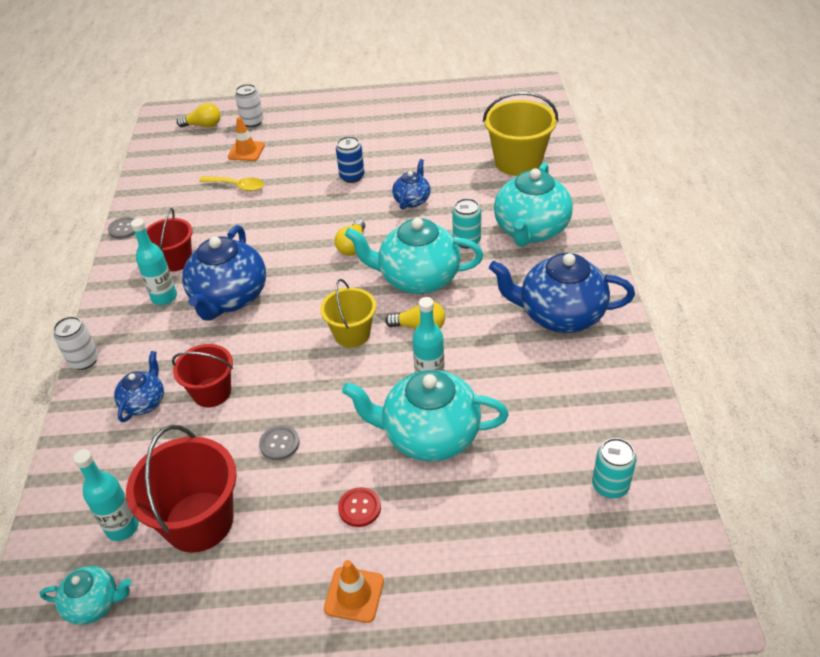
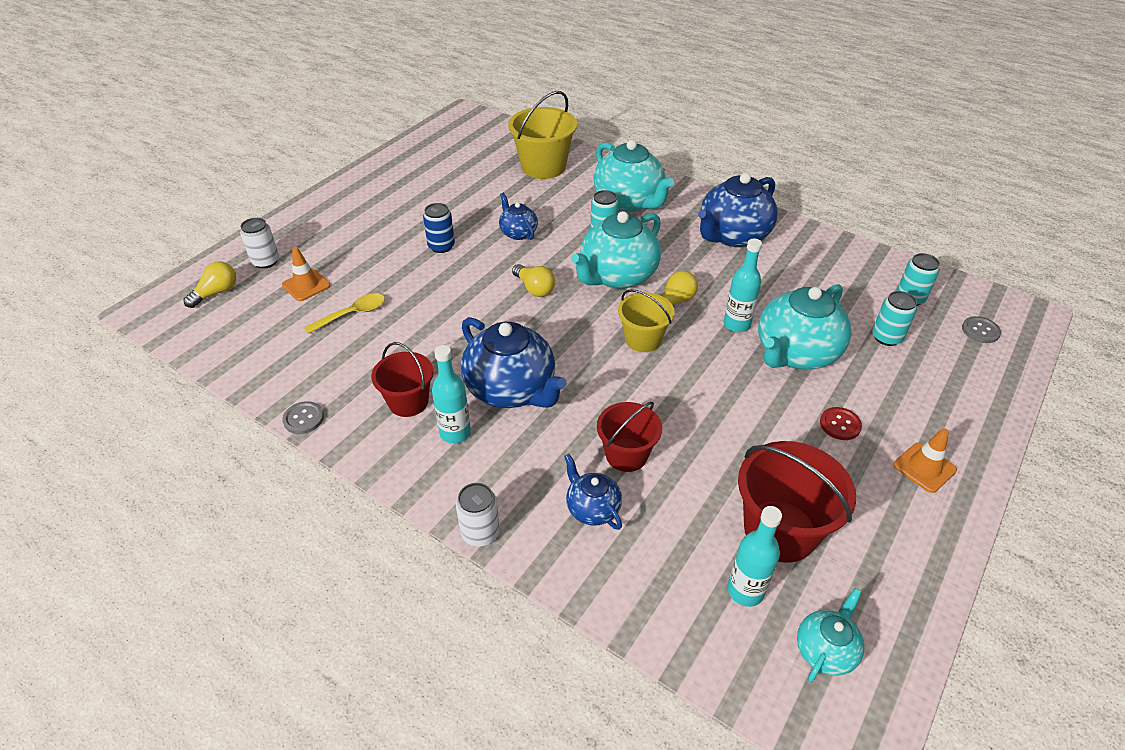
camera: 55 degrees left, 0 degrees up
grey button [259,425,300,460] -> grey button moved to [962,316,1001,343]
none -> turquoise can [872,291,917,346]

